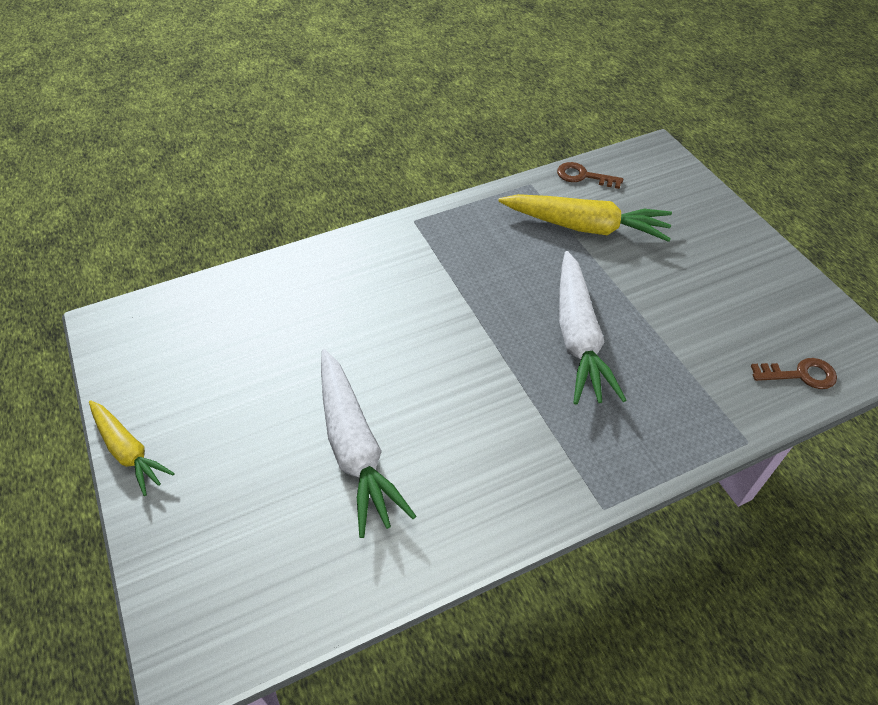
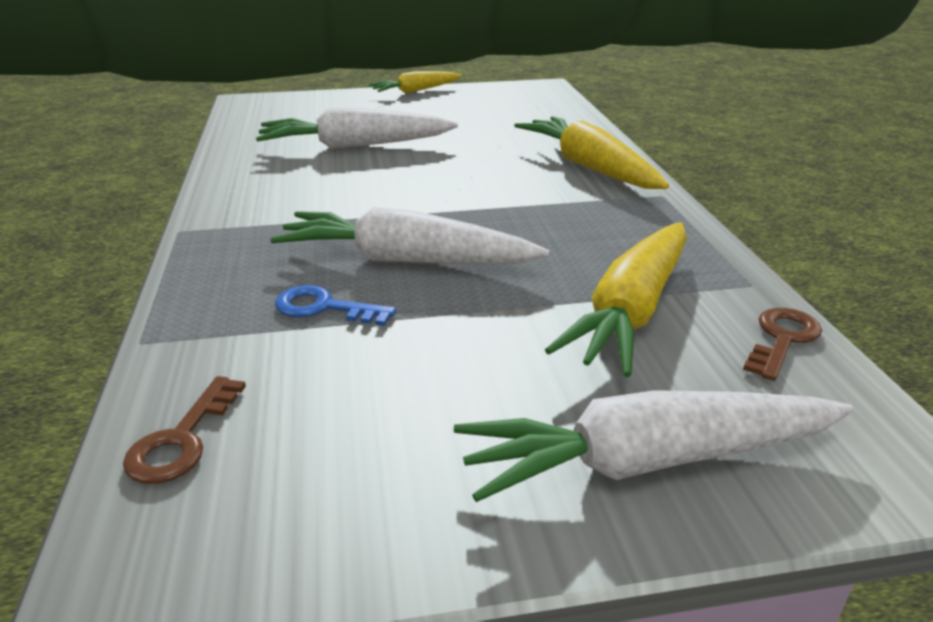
camera: 105 degrees right, 20 degrees down
none -> blue key [275,285,396,326]
none -> white carrot [454,390,853,502]
none -> yellow carrot [514,116,669,189]

